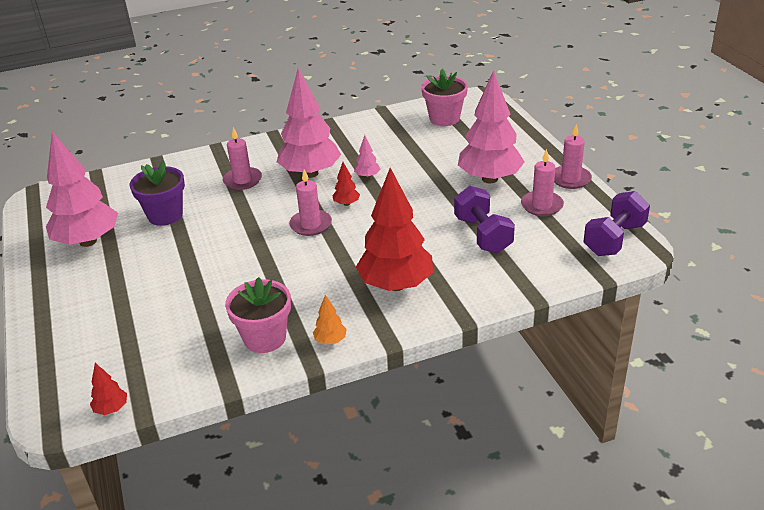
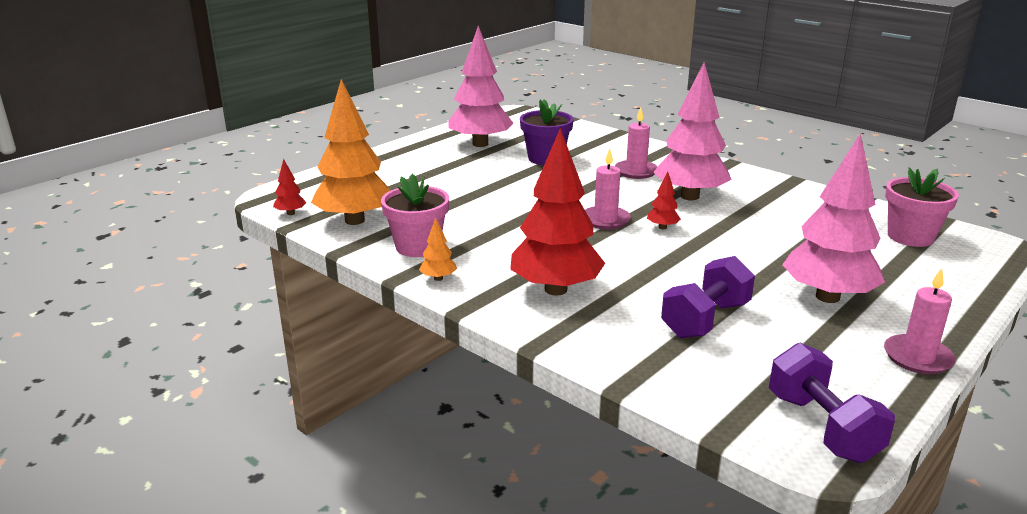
camera: 60 degrees right, 10 degrees down
pink tree [354,135,380,178] -> none
pink candle [521,149,564,216] -> none
purple dumbbell [583,191,650,256] -> purple dumbbell turned 60 degrees clockwise [769,343,895,463]
none -> orange tree [311,79,390,225]

